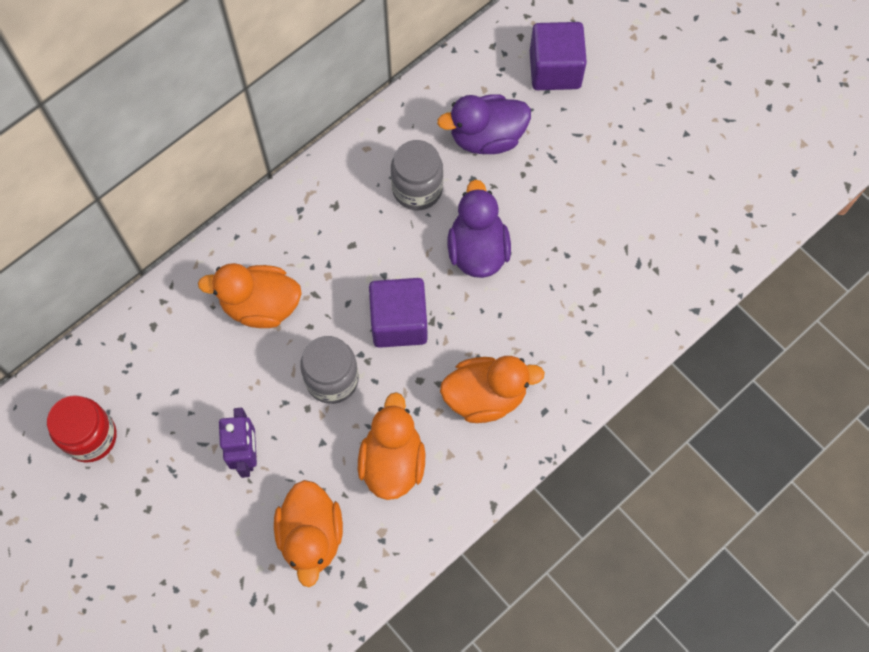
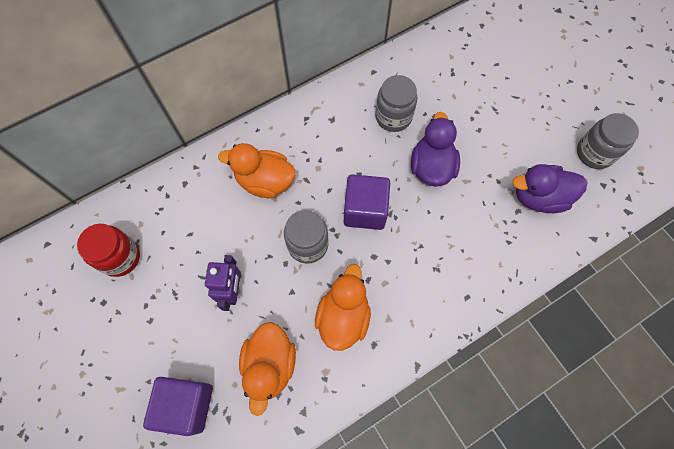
camera: 10 degrees right, 0 degrees up
purple duck [437,94,531,154] -> purple duck moved to [512,164,587,213]
orange duck [440,356,545,423] -> none
purple cube [530,22,587,90] -> purple cube moved to [143,377,213,436]
none -> grey jar [577,113,639,169]

